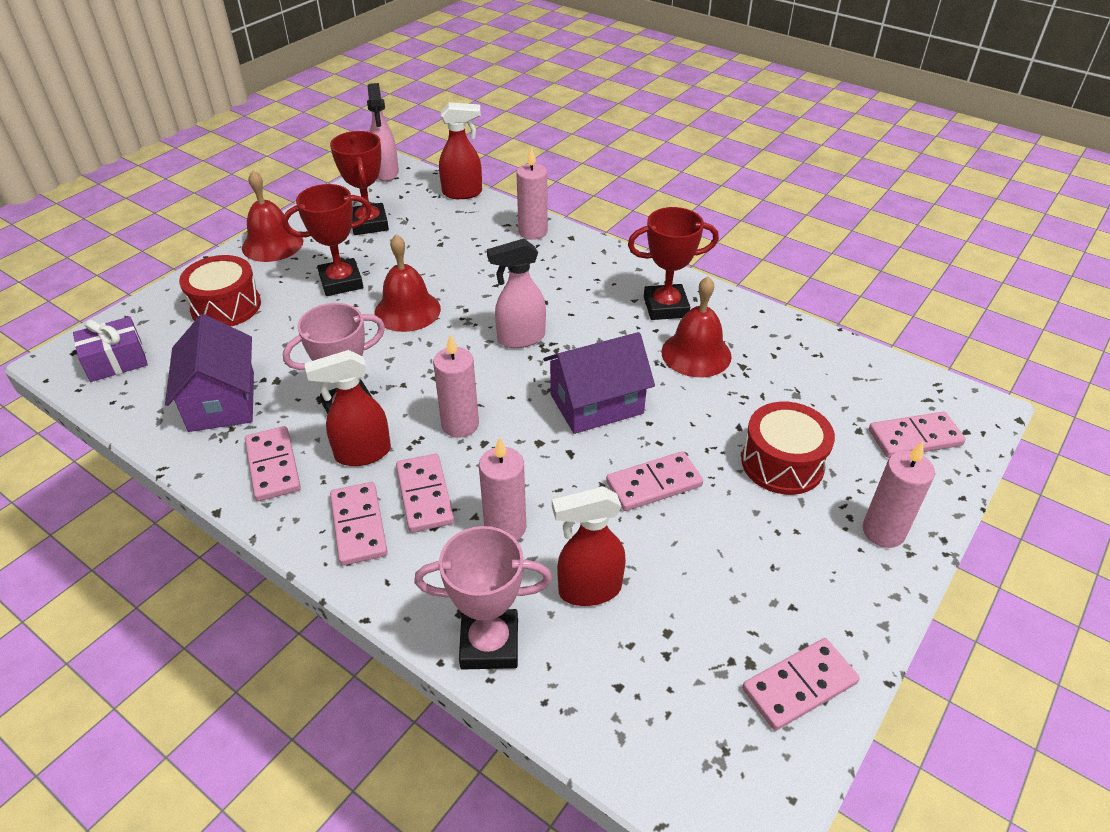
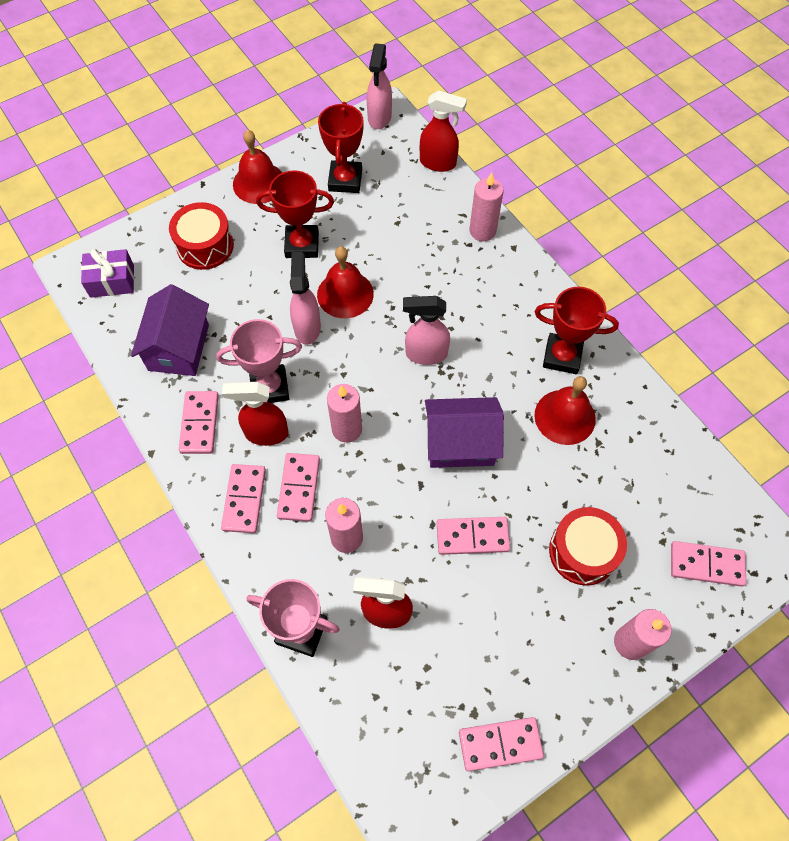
camera: 20 degrees right, 20 degrees up
none -> pink spray bottle [290,252,321,345]

